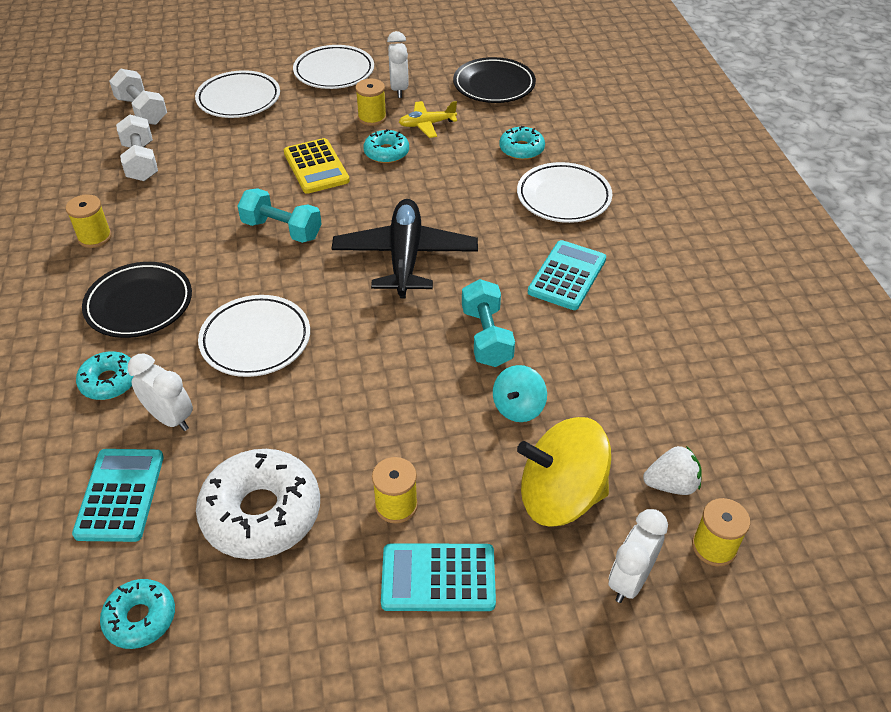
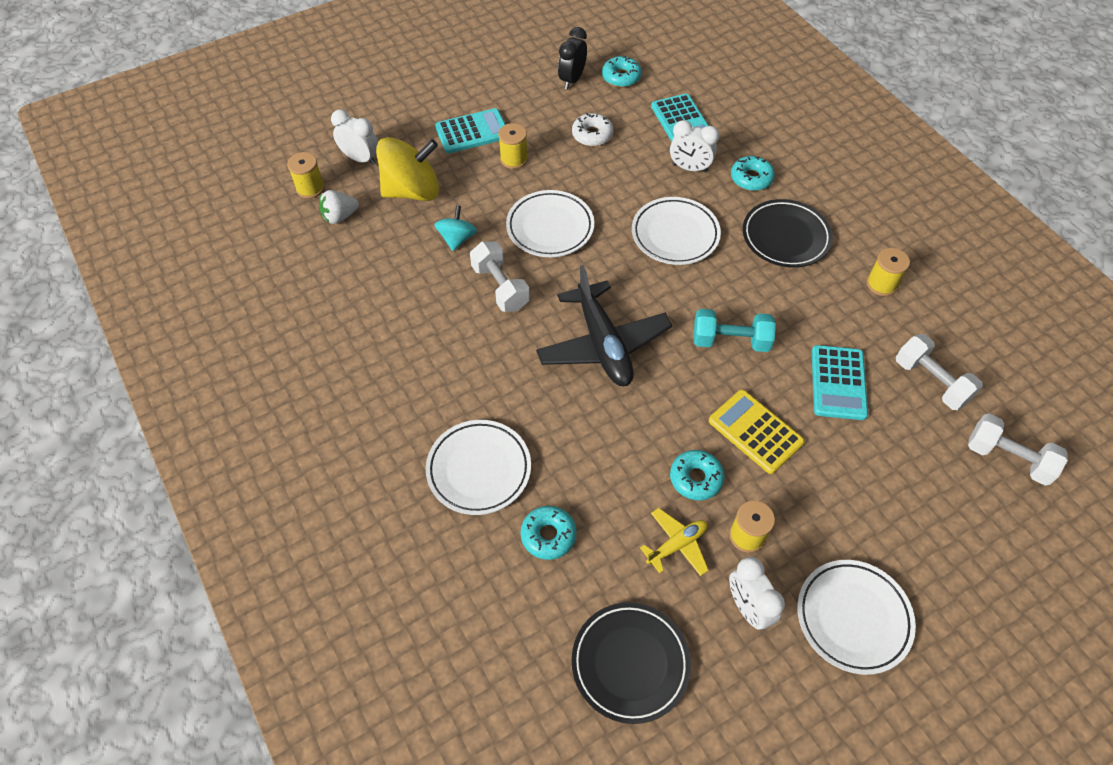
camera: 160 degrees right, 10 degrees up
white plate [195,70,280,118] -> white plate moved to [506,190,594,257]
white donut [196,449,320,559] -> white donut [572,113,613,146], size x0.55
turquoise dumbbell [462,279,515,367] -> white dumbbell [470,241,530,312]
turquoise calculator [528,240,606,310] -> turquoise calculator moved to [812,345,868,420]
white clock [608,509,668,603] -> white clock turned 75 degrees counterclockwise [331,109,378,165]
none -> black clock [558,27,587,89]

